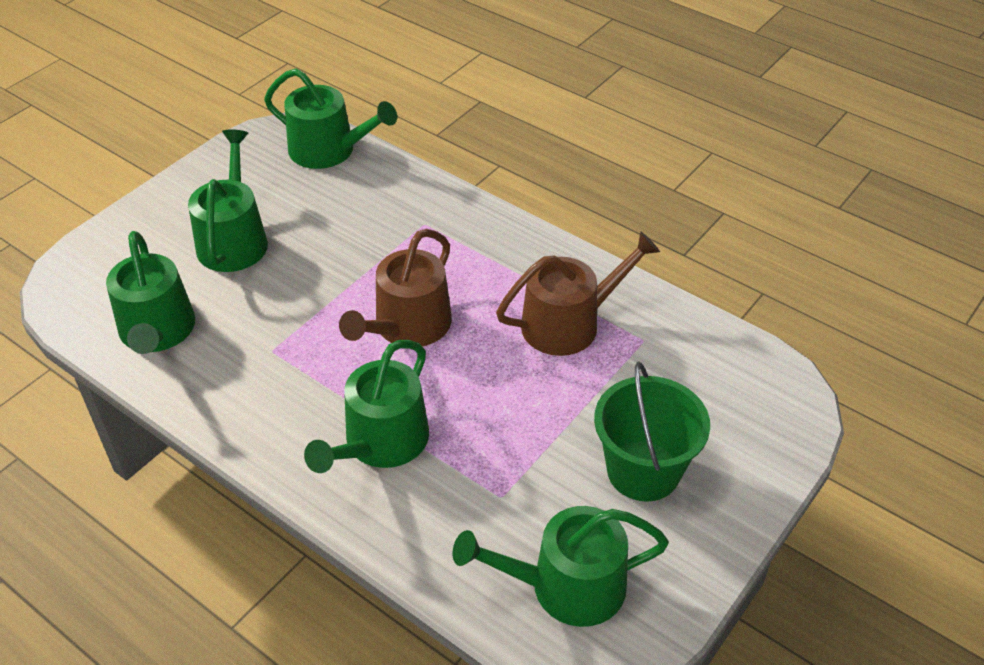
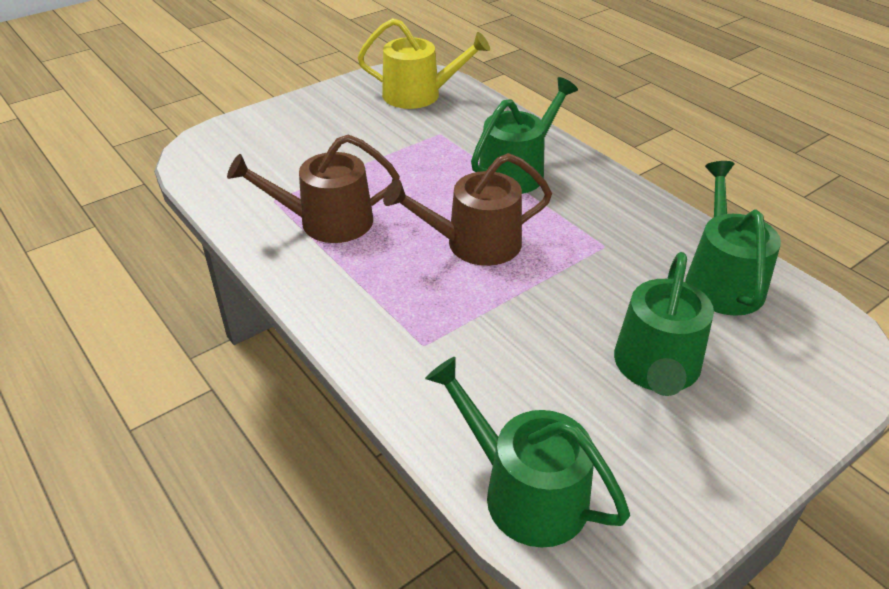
camera: 165 degrees left, 5 degrees down
brown watering can [339,229,452,346] -> brown watering can turned 150 degrees counterclockwise [383,153,552,266]
green watering can [452,506,669,627] -> yellow watering can [357,18,490,109]
green bucket [594,362,710,502] -> none

